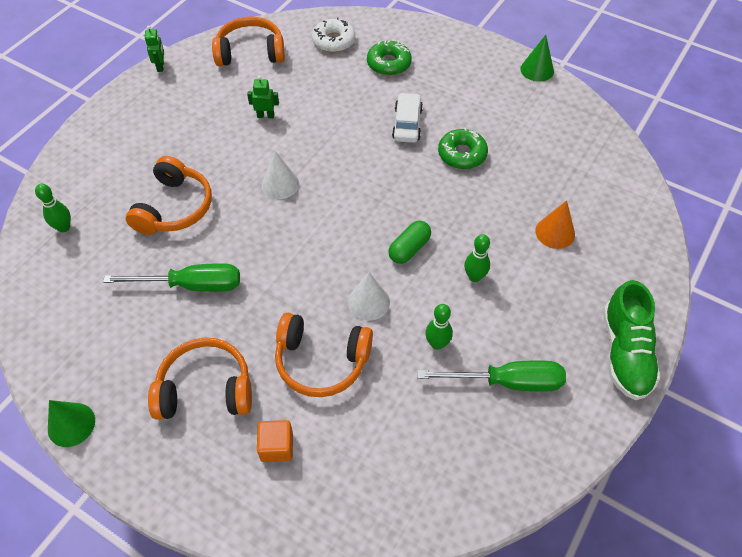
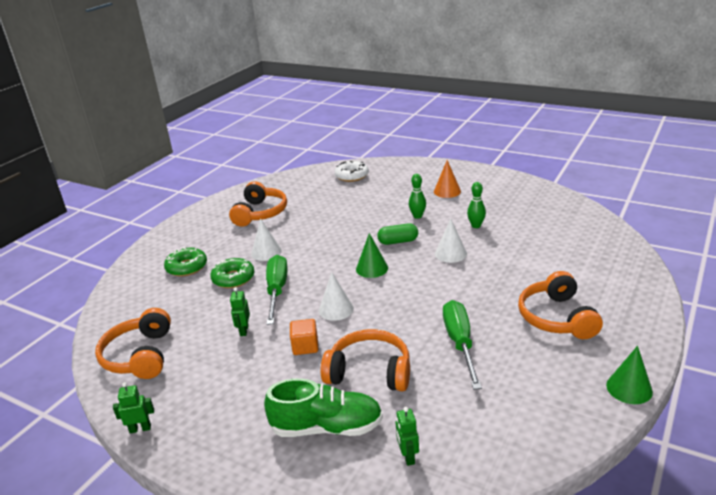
camera: 90 degrees left, 25 degrees down
green bowling pin [35,184,71,232] -> green robot [396,407,419,466]
orange cube [257,420,293,462] -> orange cube moved to [290,319,318,355]
orange headphones [275,313,373,397] -> orange headphones moved to [229,181,287,227]
white donut [312,17,355,52] -> white donut moved to [335,161,369,182]
green capsule [388,221,431,264] -> green capsule turned 45 degrees counterclockwise [377,223,418,245]
white car [392,93,423,143] -> white cone [251,218,282,261]
green screwdriver [417,361,566,392] -> green screwdriver moved to [266,255,288,325]
green donut [438,128,488,169] -> green donut moved to [210,258,254,288]
green cone [520,35,554,82] -> green cone moved to [356,233,388,278]
orange cone [535,200,575,249] -> orange cone moved to [434,160,461,198]
green shoe [603,280,660,400] -> green shoe moved to [264,378,383,437]

